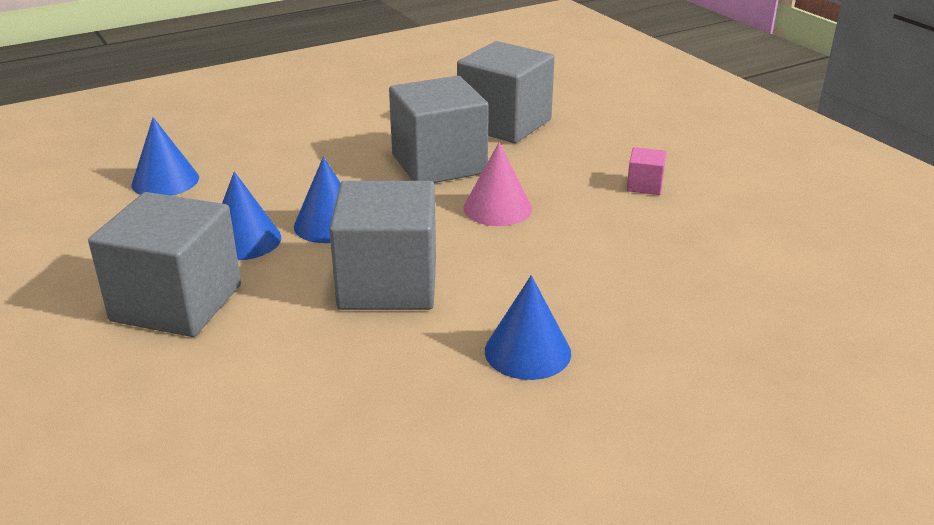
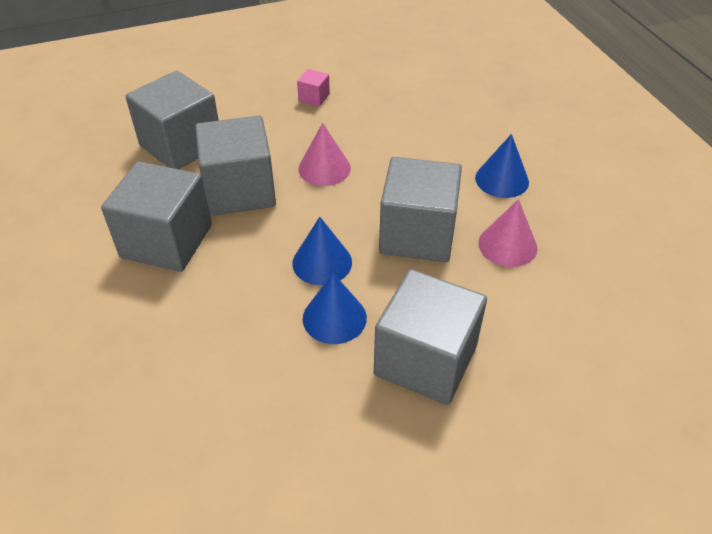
camera: 80 degrees left, 15 degrees up
blue cone [131,117,199,196] -> none
none -> grey cube [101,161,212,272]
none -> pink cone [478,199,537,267]

